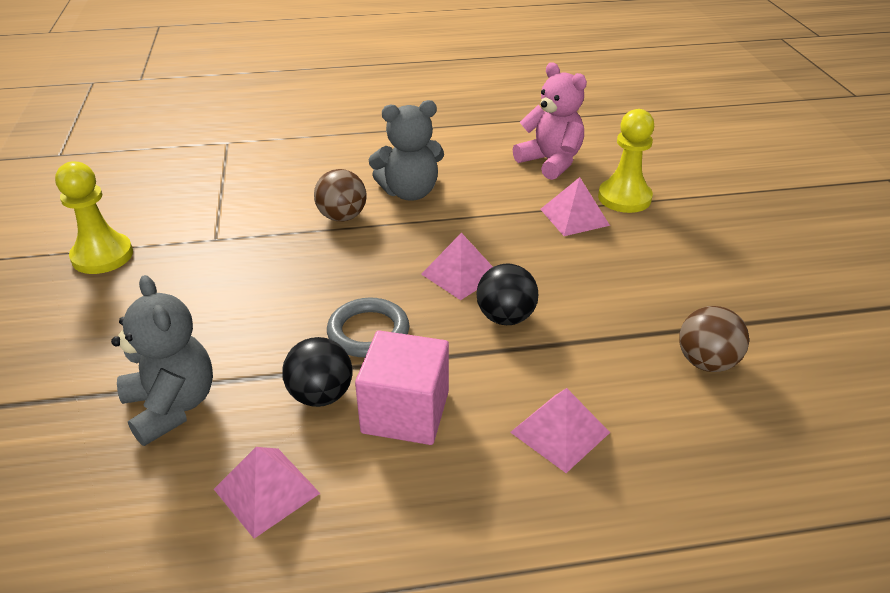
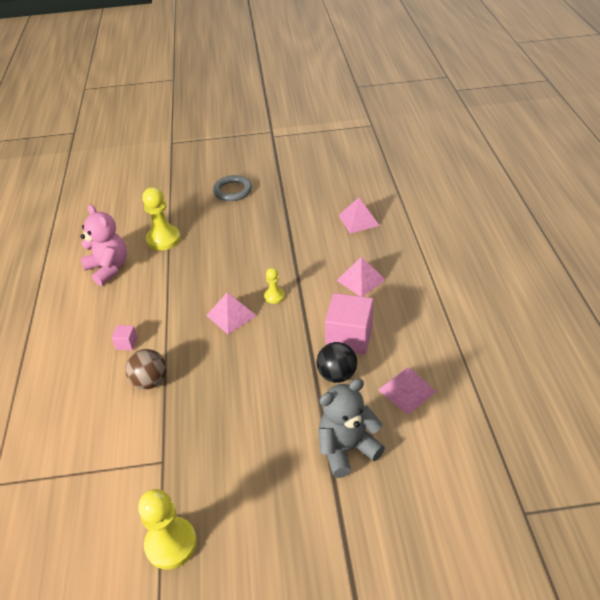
camera: 85 degrees left, 5 degrees up
grey ring [327,298,409,357] -> grey ring moved to [213,175,252,201]
grey teddy bear [369,100,444,201] -> pink cube [112,325,138,351]
black ball [476,264,538,325] -> yellow pawn [264,268,285,304]
pink teddy bear [513,62,587,180] -> pink teddy bear turned 90 degrees clockwise [80,204,127,286]
pink pyramid [540,177,610,236] -> pink pyramid moved to [338,197,380,233]
brown ball [679,306,749,372] -> none

